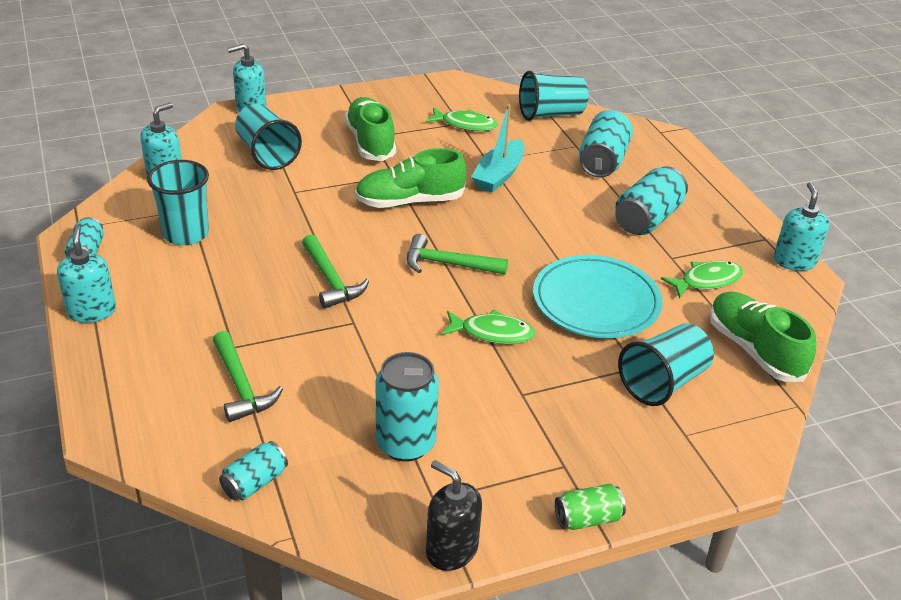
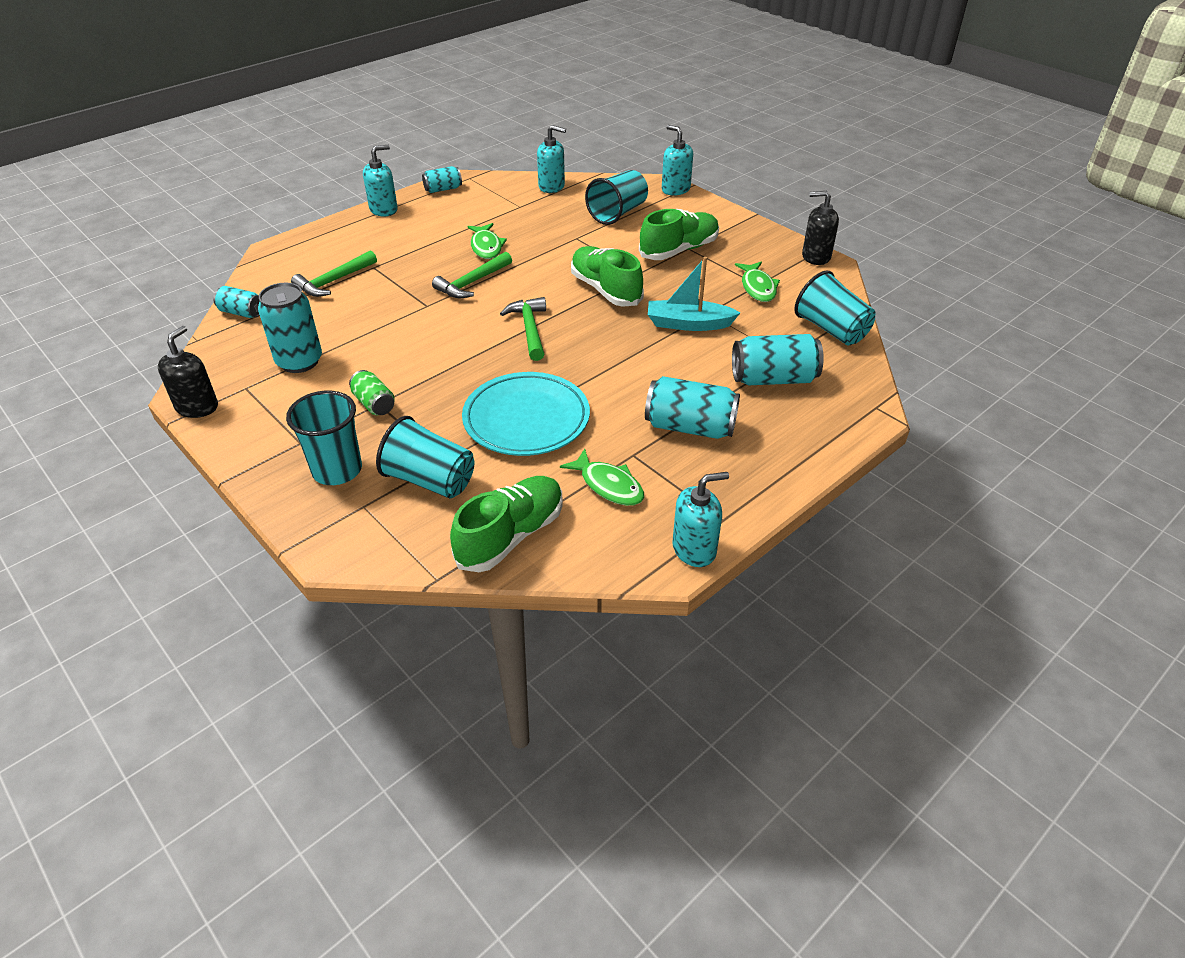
camera: 70 degrees right, 5 degrees up
turquoise cup [147,160,209,245] -> turquoise cup moved to [286,391,362,485]
green fish [442,310,536,344] -> green fish moved to [468,223,507,259]
green can [555,484,626,530] -> green can moved to [349,370,395,415]
none -> black soap dispenser [802,191,839,265]

